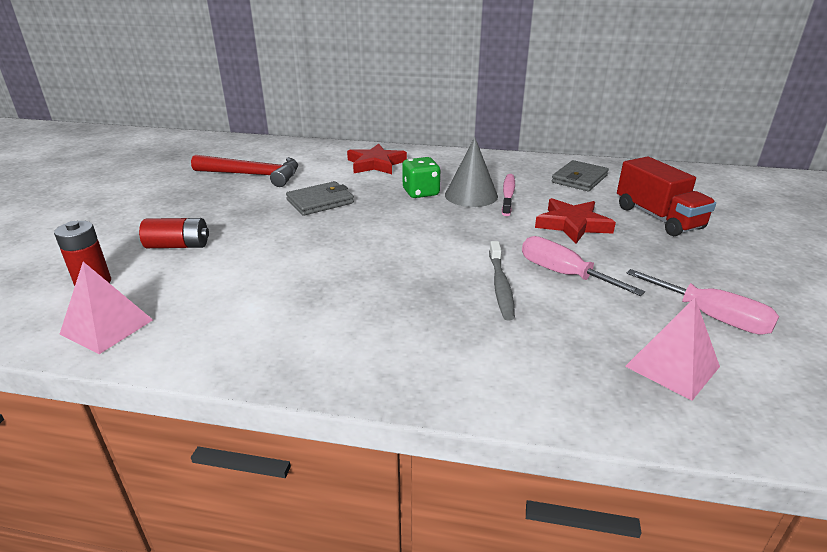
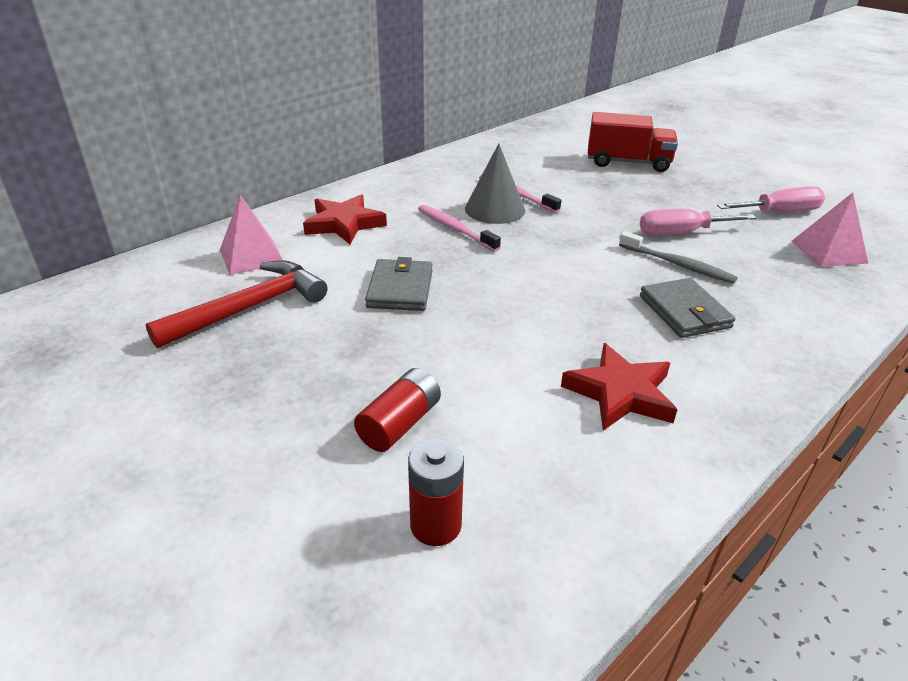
camera: 55 degrees left, 5 degrees up
pink pyramid [59,262,153,354] -> pink pyramid moved to [220,195,283,275]
green dice [402,157,441,198] -> pink toothbrush [418,205,501,252]
red star [535,198,616,243] -> red star moved to [561,343,678,431]
grey wallet [551,160,609,191] -> grey wallet moved to [640,278,735,338]

